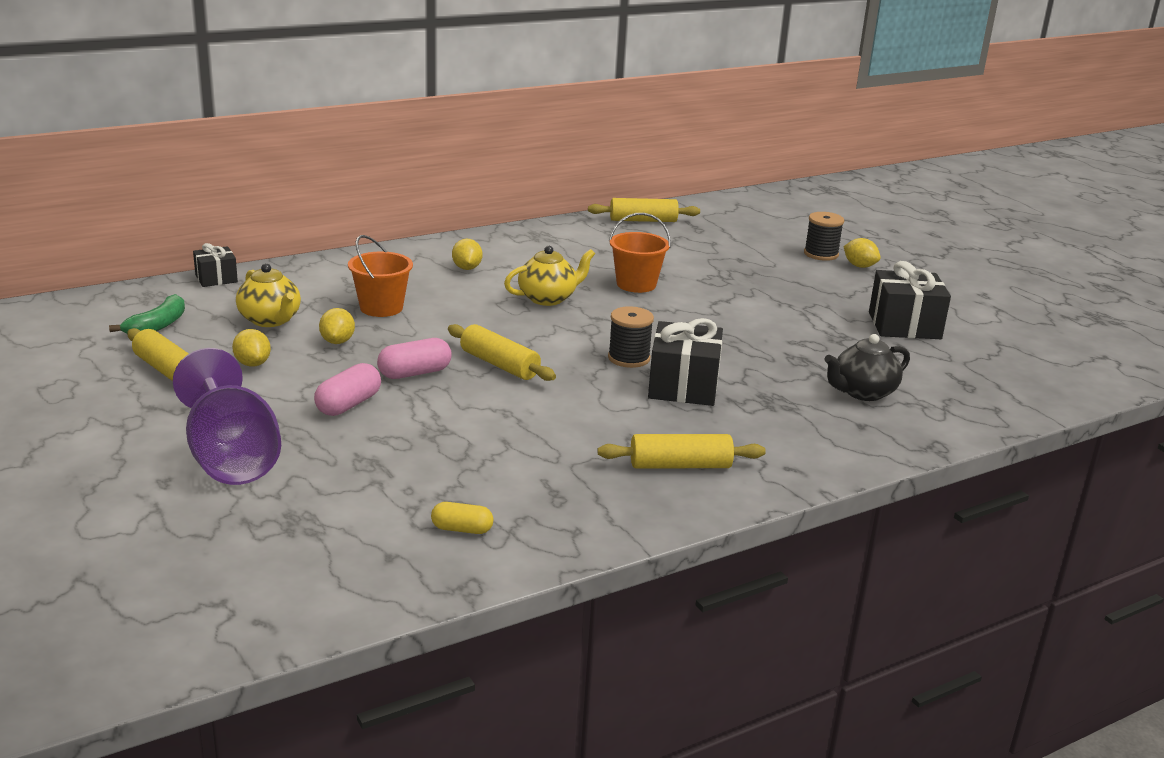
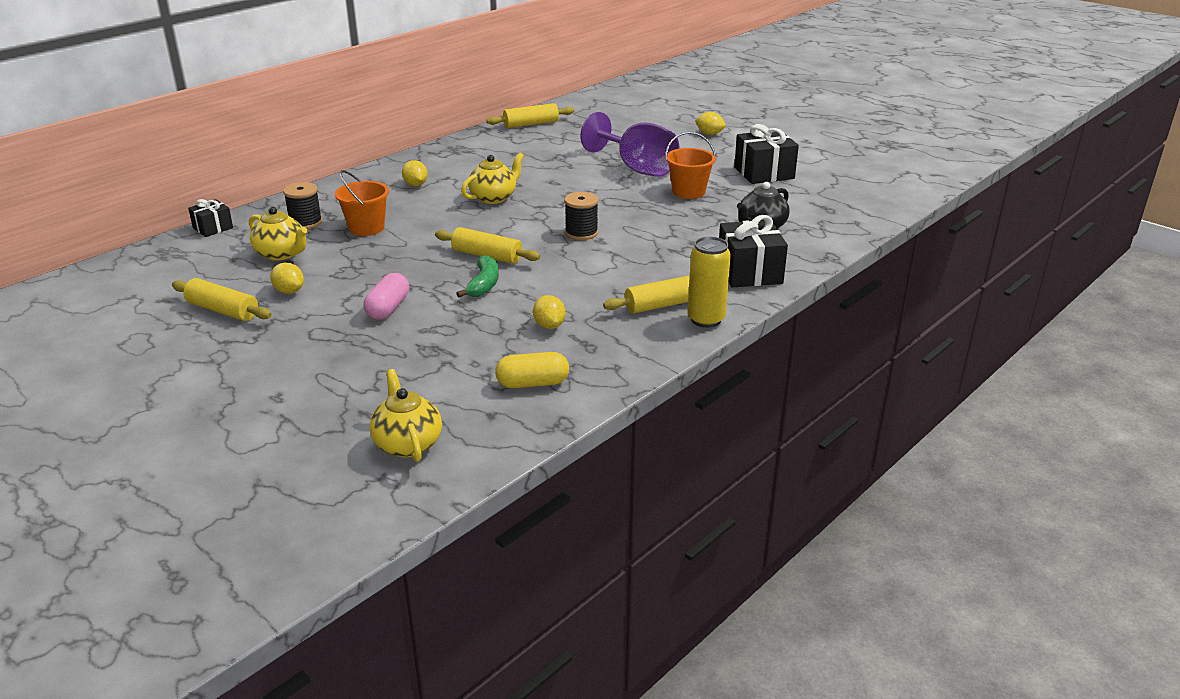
camera: 15 degrees left, 5 degrees up
green banana [109,294,185,334] -> green banana moved to [456,255,499,297]
purple goblet [173,348,281,485] -> purple goblet moved to [580,112,679,177]
yellow lemon [319,308,355,344] -> yellow lemon moved to [533,295,566,329]
pink capsule [377,338,452,379] -> none
yellow capsule [431,502,493,534] -> yellow capsule [495,352,569,388], size x1.50
orange bucket [609,213,671,293] -> orange bucket moved to [665,132,716,199]
black gift [648,318,723,406] -> black gift moved to [719,215,788,288]
black spool [804,212,844,261] -> black spool moved to [283,182,322,229]
none -> yellow teapot [370,369,442,462]
none -> yellow can [687,237,731,328]

